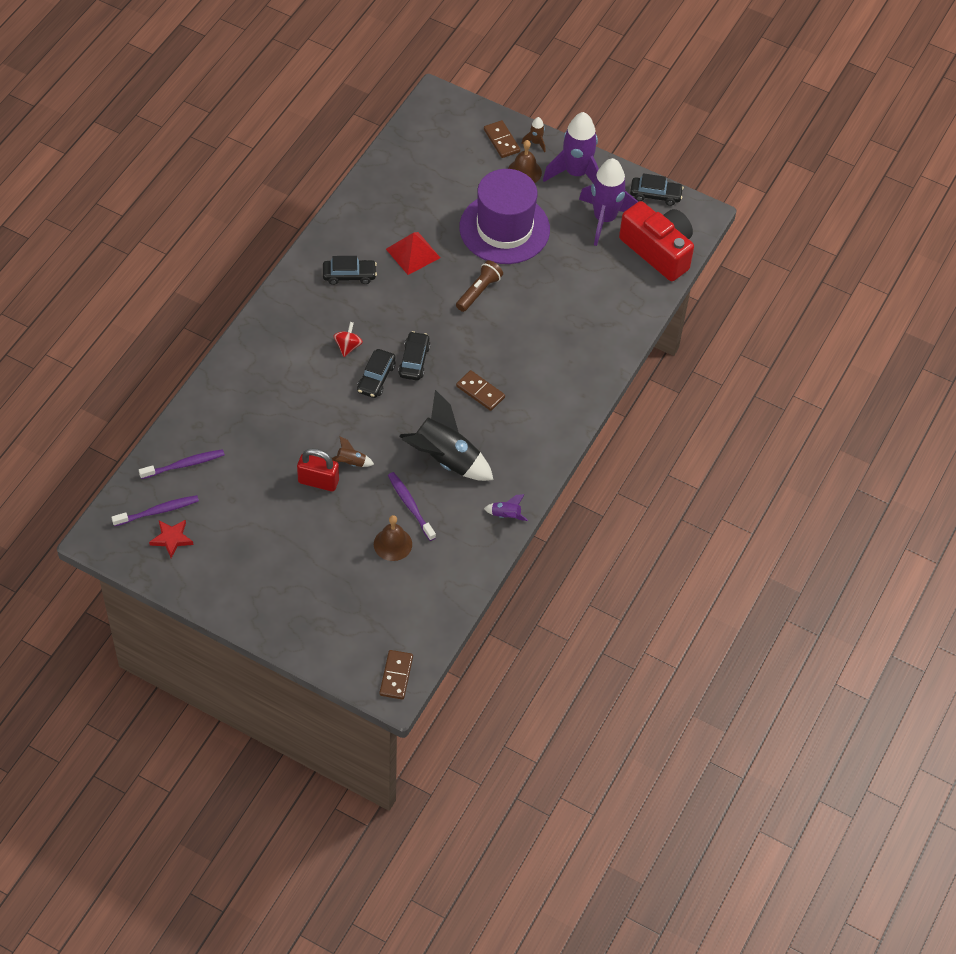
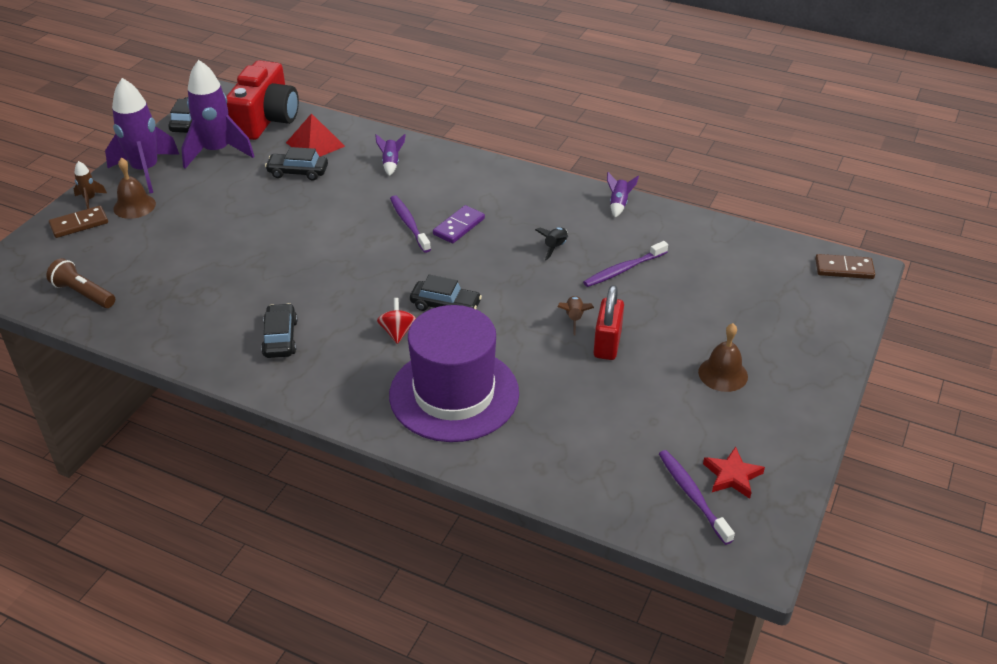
camera: 90 degrees left, 15 degrees down
purple toothbrush [139,449,225,479] -> purple toothbrush moved to [390,195,431,253]
red spinning top [333,322,363,357] -> red spinning top turned 75 degrees clockwise [377,298,416,344]
brown bell [374,515,412,561] -> brown bell moved to [698,323,748,392]
red pyramid [386,232,440,275] -> red pyramid moved to [286,113,345,157]
black car [398,331,431,380] -> black car moved to [265,147,328,181]
black rocket [399,390,494,481] -> black rocket [535,227,568,261], size x0.43
brown flashlight [456,260,503,312] -> brown flashlight moved to [46,258,115,308]
brown domino [456,370,505,411] -> purple domino [433,205,485,243]
purple hat [459,169,550,264] -> purple hat moved to [389,305,519,442]
red camera [619,201,694,281] -> red camera turned 150 degrees clockwise [226,60,299,140]
none -> purple rocket [375,134,406,176]

